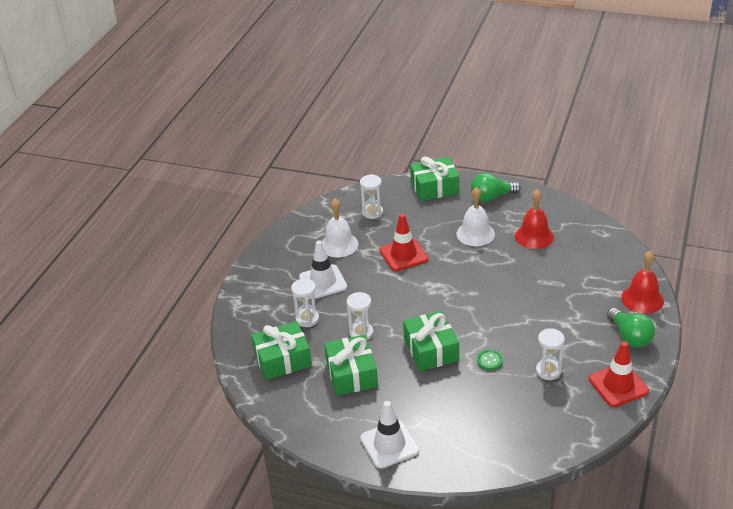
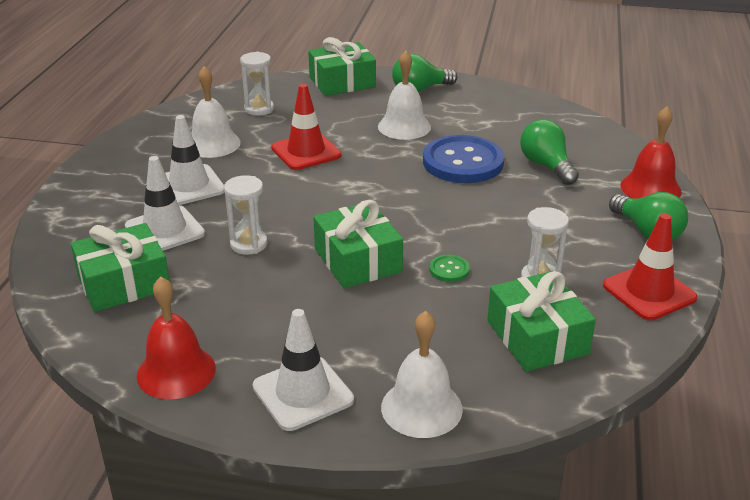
camera: 10 degrees left, 5 degrees down
white hourglass [291,278,319,327] -> white traffic cone [125,156,205,251]
green gift [324,335,378,396] -> green gift moved to [487,271,596,372]
red bell [515,189,554,249] -> red bell moved to [137,277,216,399]
none -> white bell [381,311,463,438]
none -> blue button [423,135,504,183]
none -> green light bulb [520,119,579,185]

